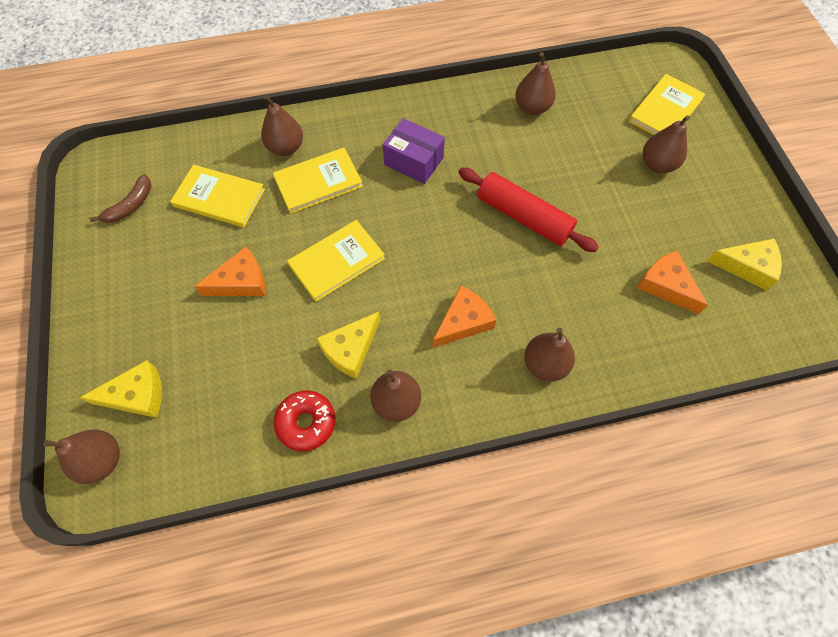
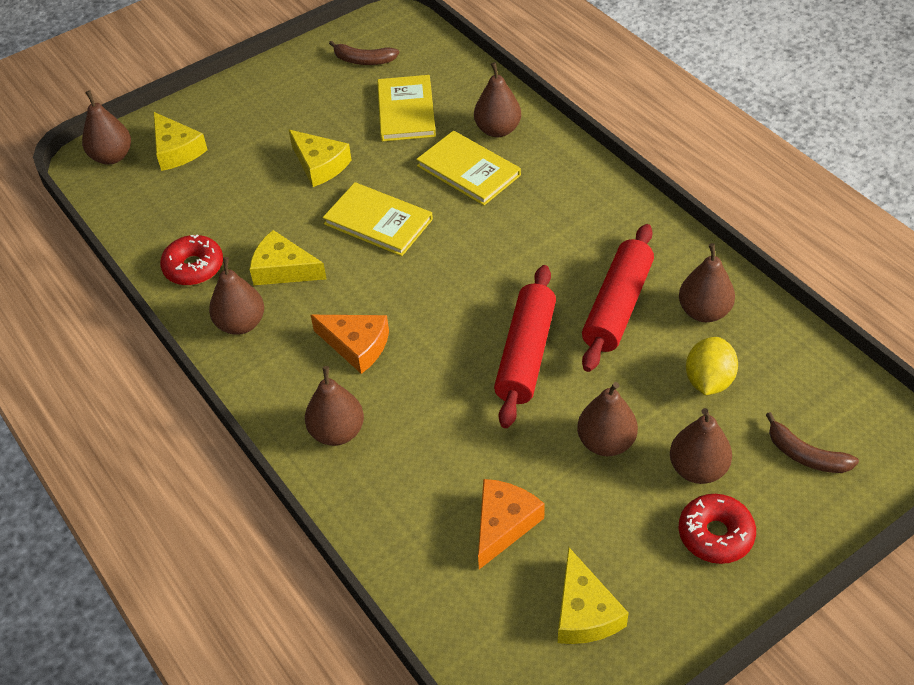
camera: 70 degrees right, 15 degrees down
orange cheese [194,247,265,296] -> yellow cheese [289,130,351,187]
purple box [383,118,445,184] -> none
yellow book [629,74,705,135] -> brown banana [766,412,859,473]
none -> brown pear [577,382,638,456]
none -> red rolling pin [582,224,654,372]
none -> red donut [679,494,756,564]
none -> yellow lemon [686,337,738,395]

